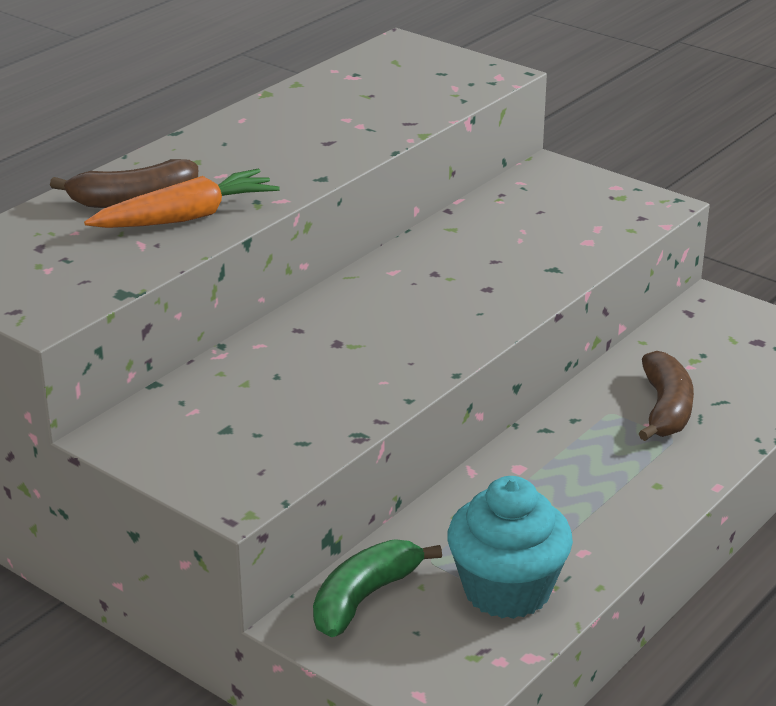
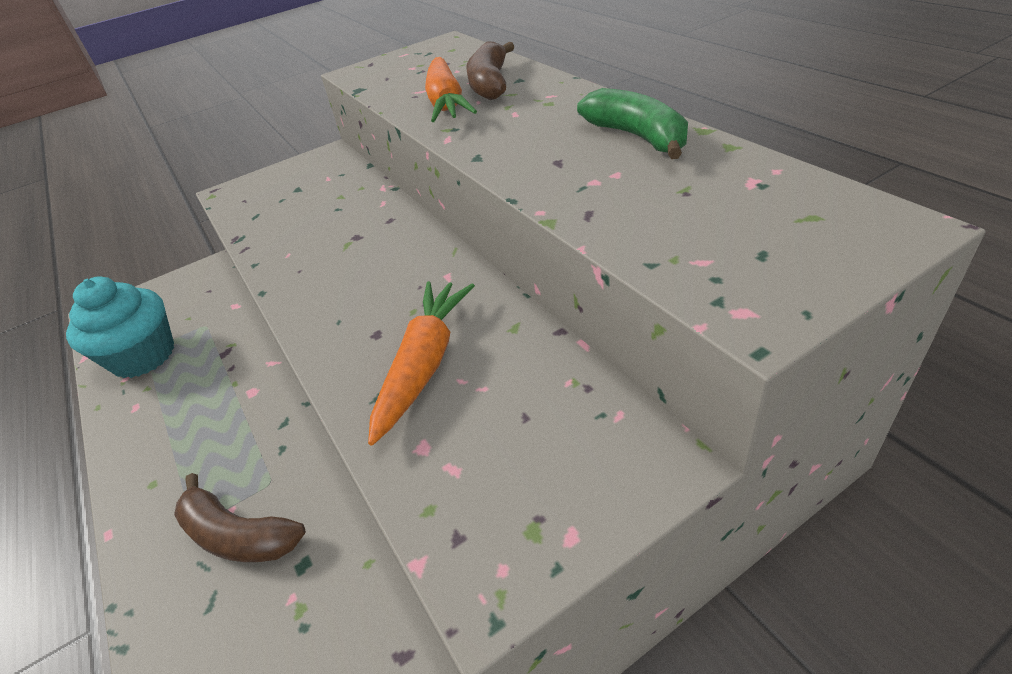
camera: 115 degrees right, 10 degrees up
green banana [313,539,442,637] -> green banana moved to [577,88,688,159]
none -> orange carrot [368,281,475,446]

